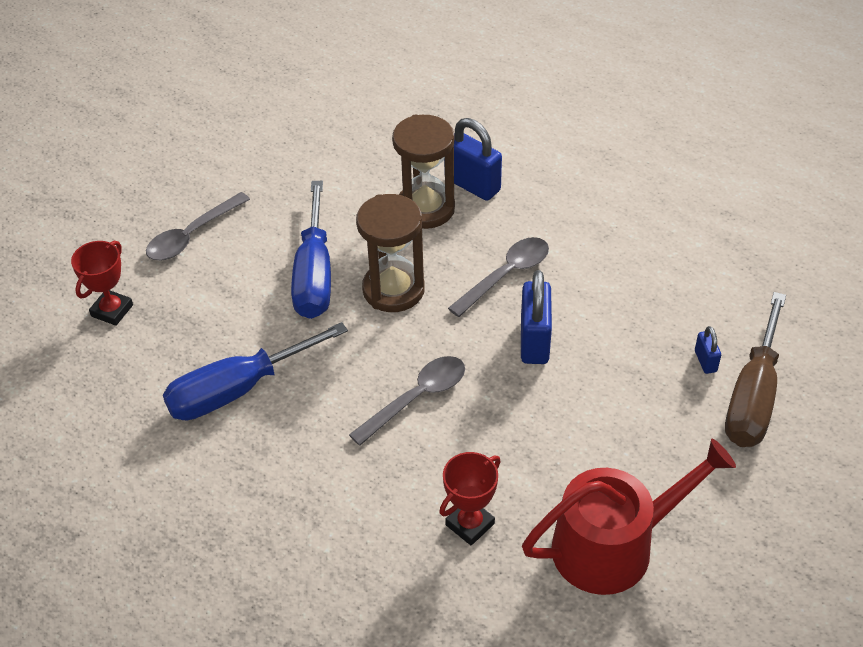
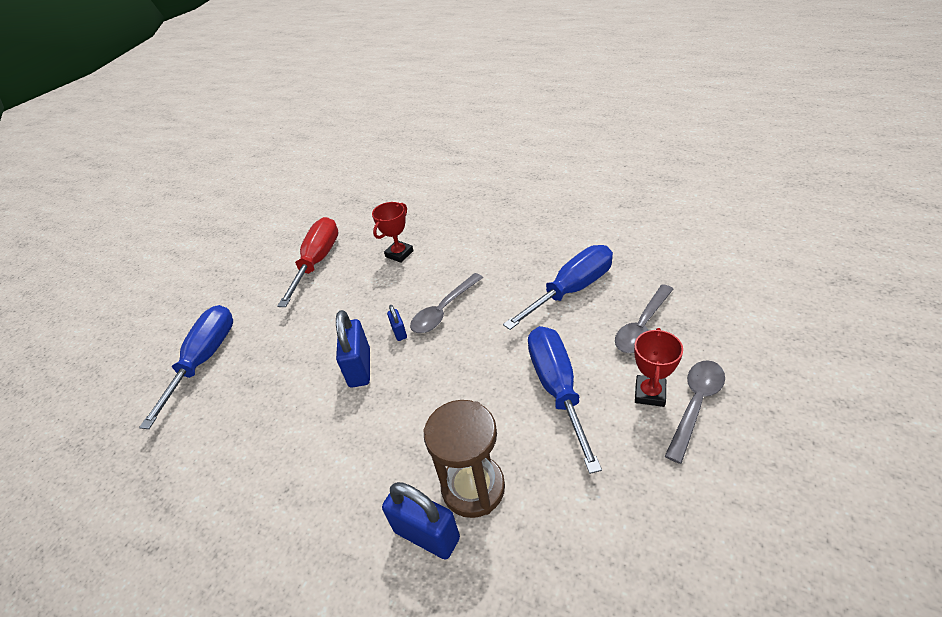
camera: 175 degrees right, 5 degrees down
red trophy [71,241,133,326] -> red trophy moved to [634,328,683,407]
brown hourglass [356,194,425,312] -> none
grey spoon [448,237,549,317] -> grey spoon moved to [615,284,673,353]
red watering can [522,439,736,595] -> red screwdriver [278,217,339,307]
blue padlock [695,326,721,374] -> blue padlock moved to [387,305,407,341]
brown screwdriver [725,292,786,447] -> blue screwdriver [139,305,233,429]

